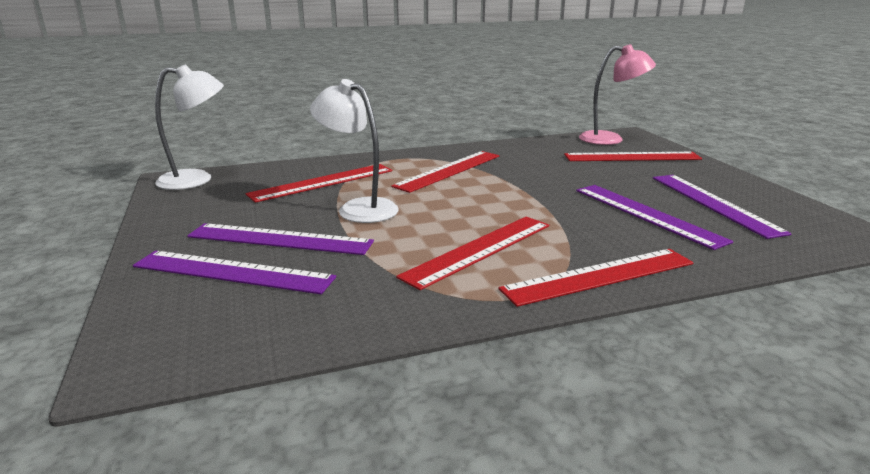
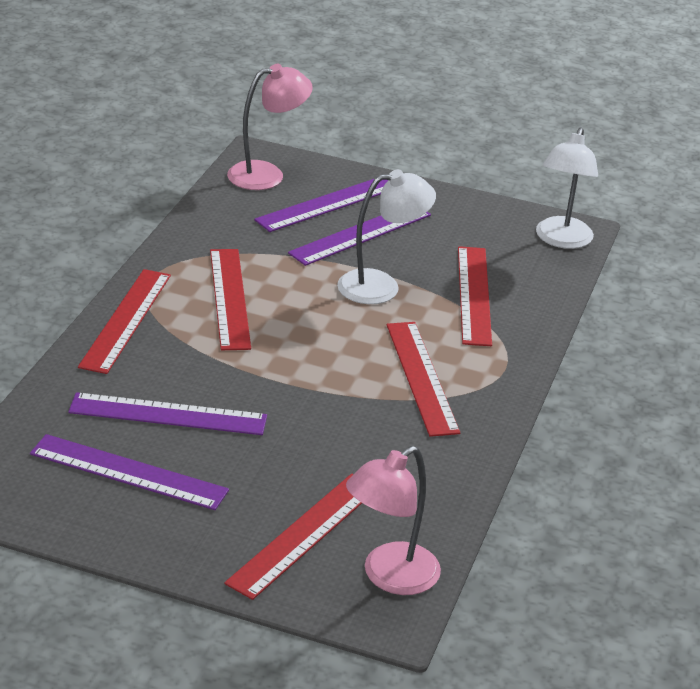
camera: 125 degrees right, 10 degrees up
none -> pink lamp [227,64,313,190]

